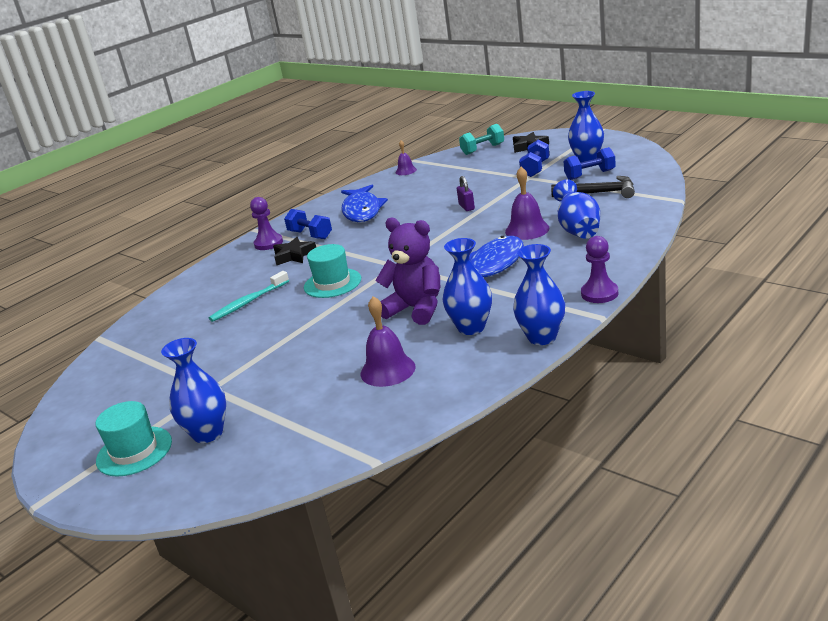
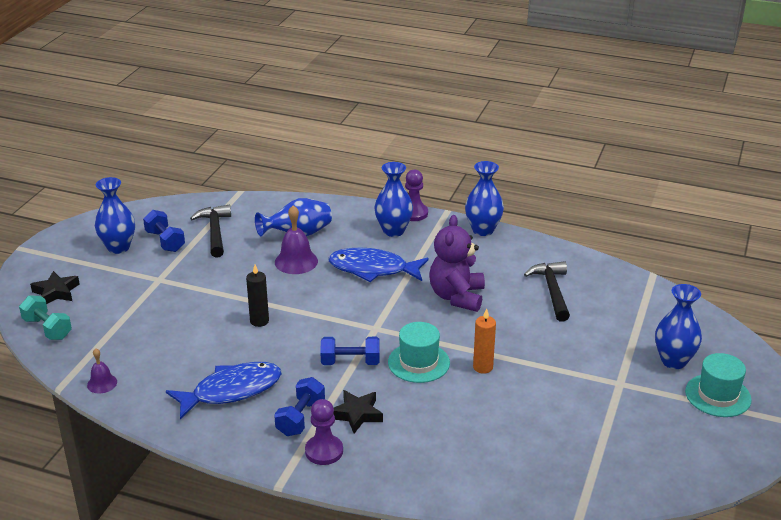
camera: 115 degrees left, 5 degrees up
turquoise toothbrush [209,271,289,322] -> none
purple bell [361,296,416,387] -> black hammer [524,261,570,322]
blue vase [443,238,492,335] -> blue vase moved to [374,162,413,237]
purple padlock [457,176,475,211] -> none
blue dumbbell [519,140,549,177] -> blue dumbbell moved to [320,337,379,365]
none -> black candle [246,265,269,327]
none -> orange candle [473,308,496,374]

